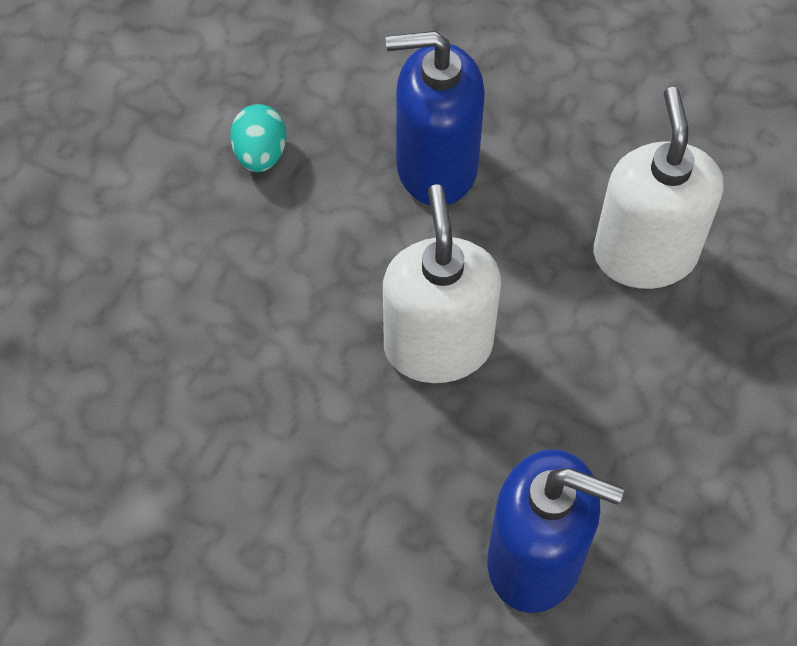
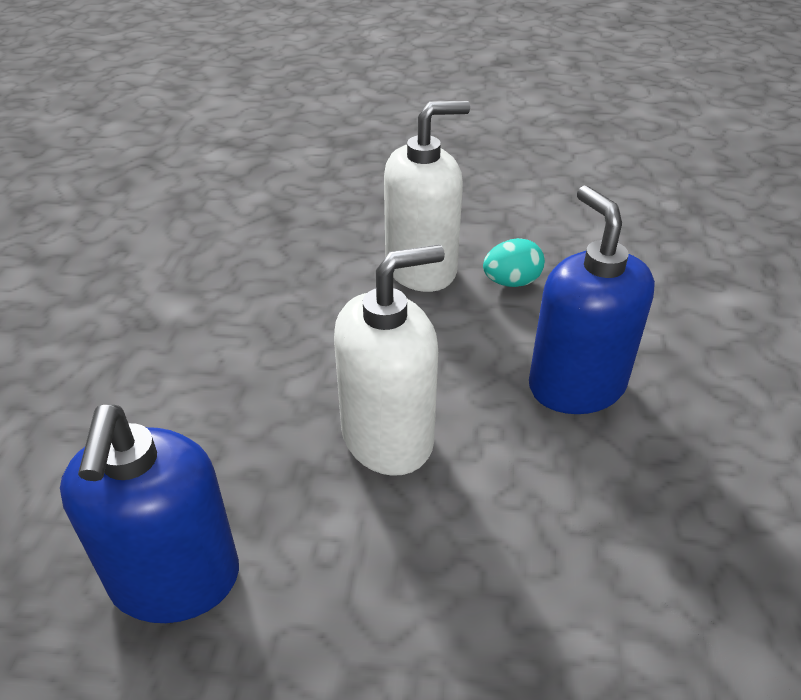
camera: 70 degrees right, 20 degrees down
white soap dispenser [594,87,723,289] -> white soap dispenser moved to [384,101,470,292]

